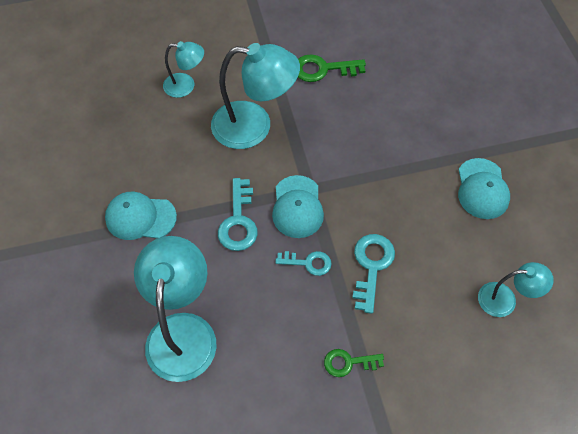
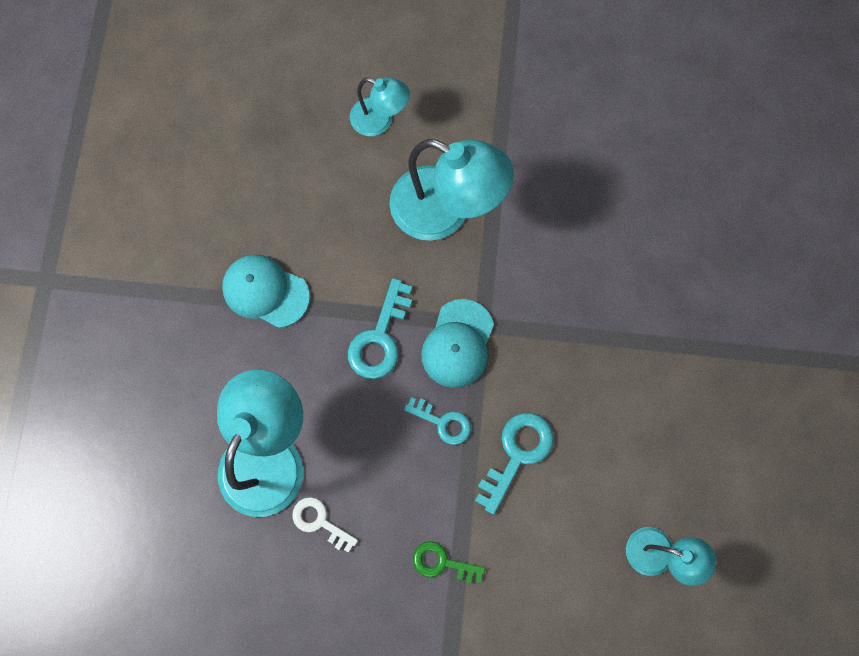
camera: 20 degrees right, 15 degrees up
green key [298,54,366,82] -> none
turquoise cap [458,158,510,219] -> none
none -> white key [292,497,358,553]

